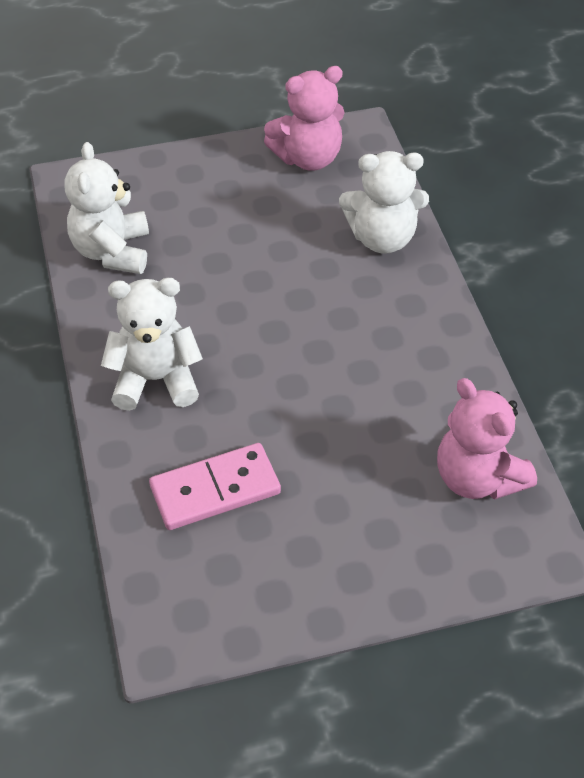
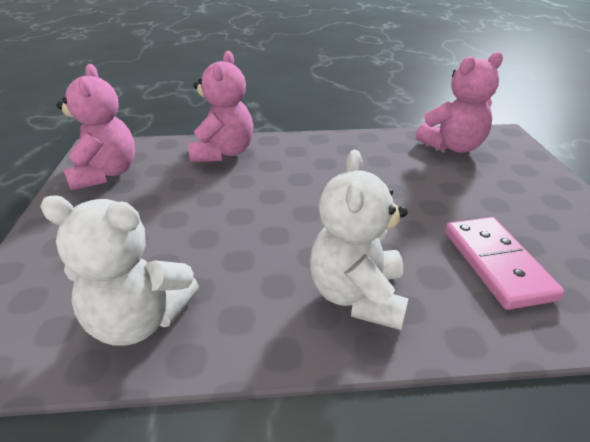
camera: 80 degrees left, 15 degrees down
white teddy bear [339,151,429,254] -> pink teddy bear [188,51,253,162]

